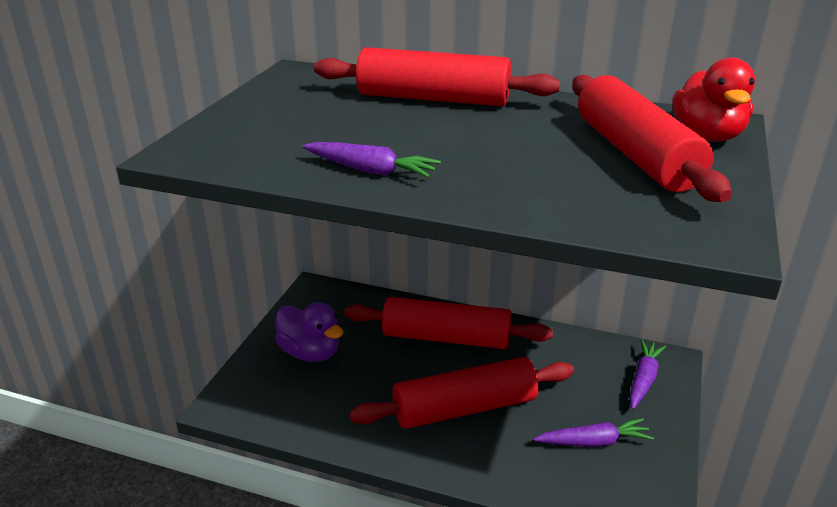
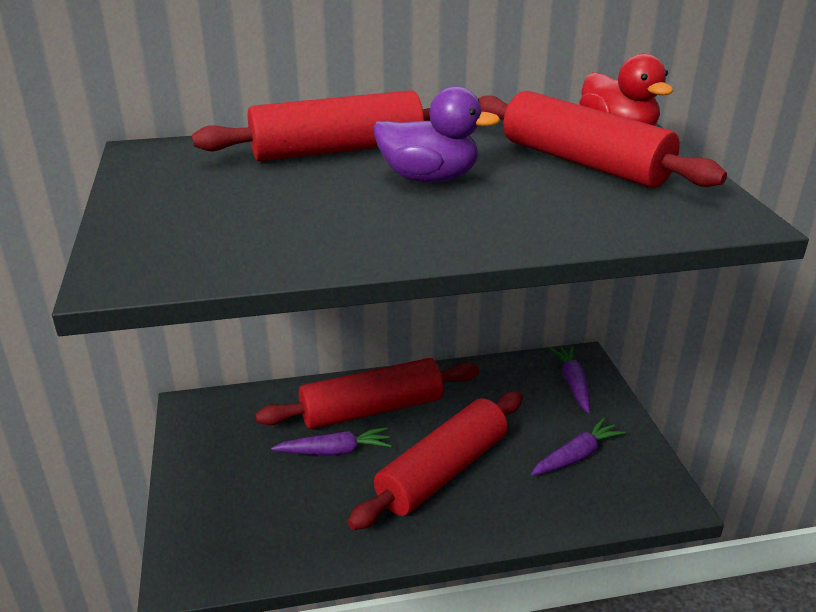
camera: 30 degrees left, 0 degrees up
purple duck [275,302,343,362] -> purple duck moved to [374,86,500,182]
purple carrot [302,142,441,178] -> purple carrot moved to [271,427,392,456]

